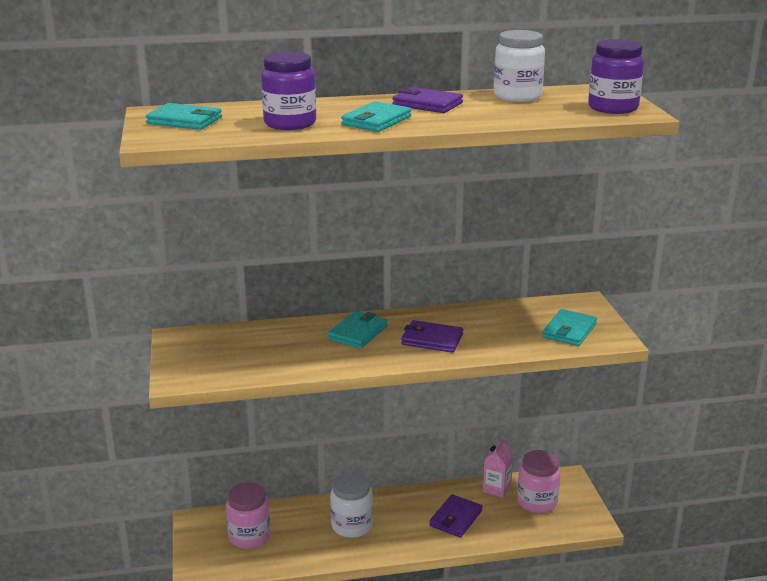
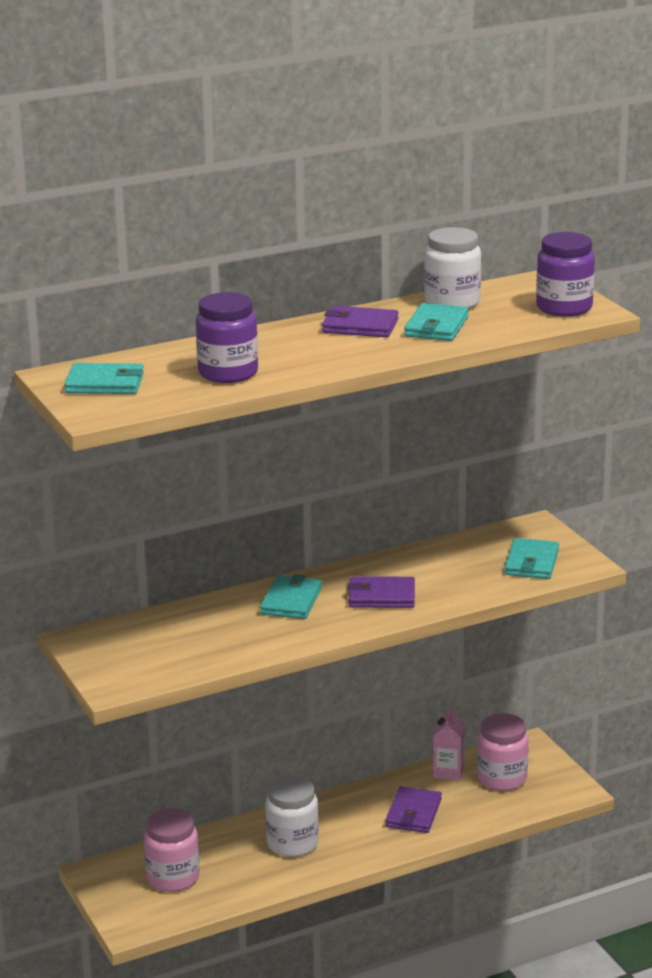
camera: 15 degrees left, 0 degrees up
turquoise wallet [341,101,411,132] -> turquoise wallet moved to [404,303,469,341]

